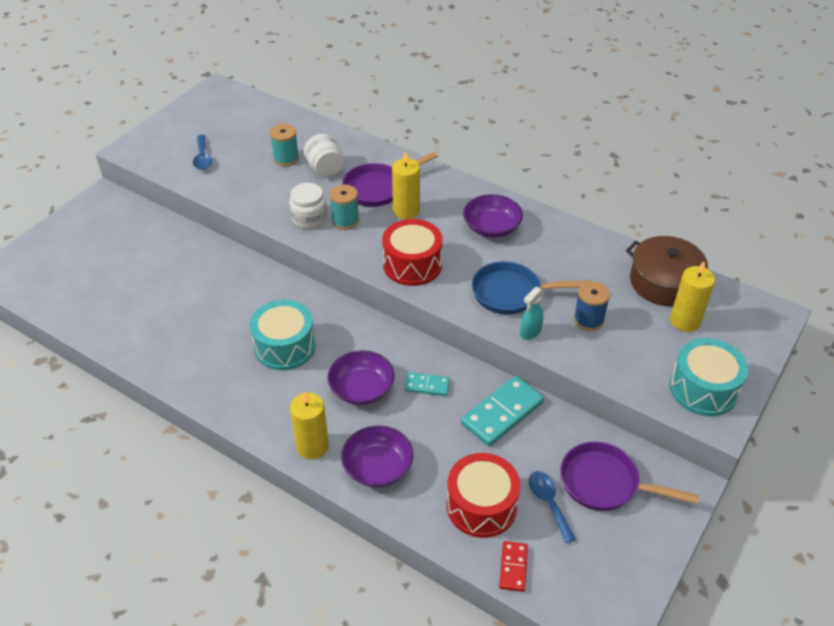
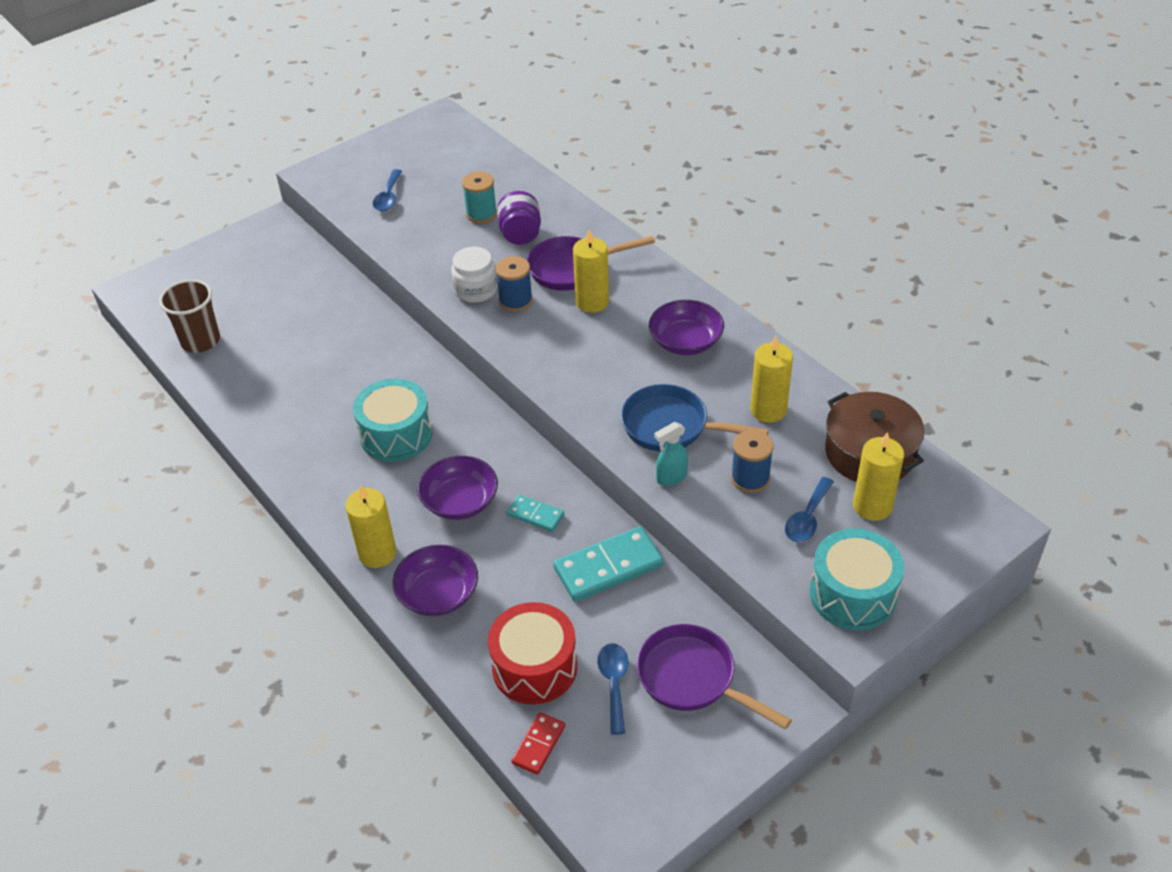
camera: 20 degrees right, 0 degrees up
white jar [304,134,344,177] -> purple jar [497,191,541,245]
turquoise spool [329,184,359,230] -> blue spool [495,256,533,312]
red drum [382,219,443,286] -> none
none -> brown cup [159,280,220,353]
none -> yellow candle [750,336,793,423]
none -> blue spoon [785,477,834,542]

